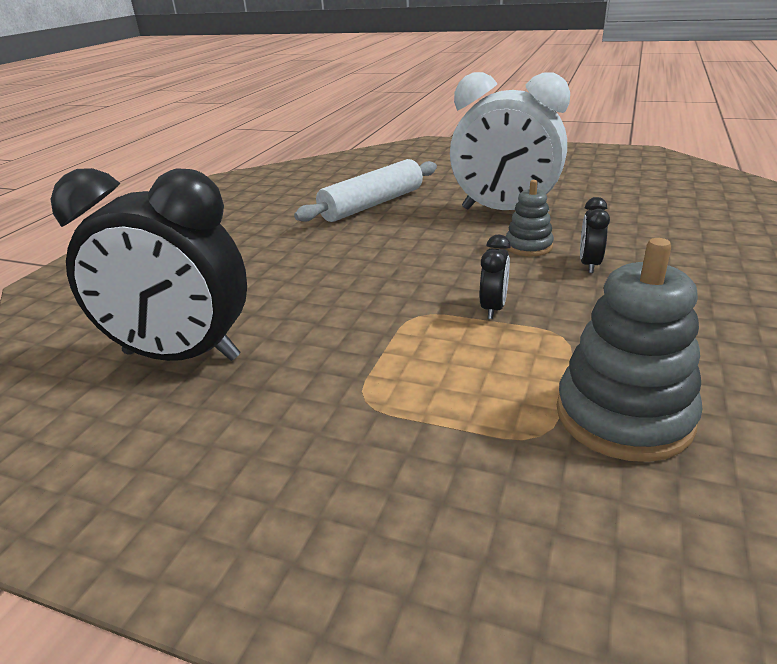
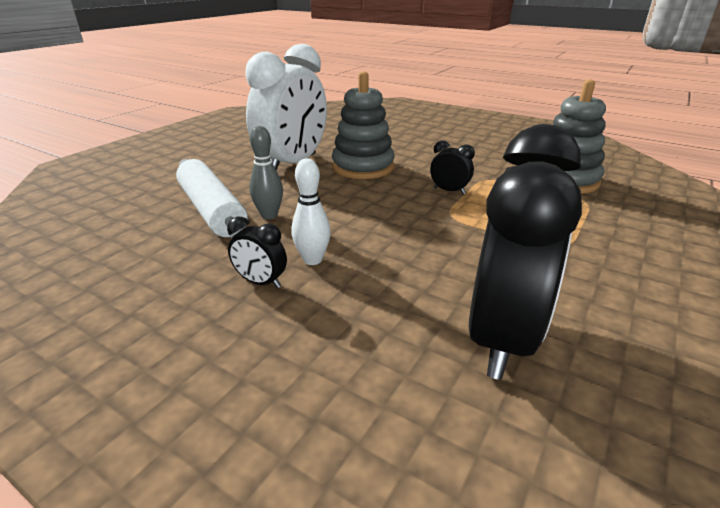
camera: 80 degrees left, 0 degrees up
grey stacking toy [506,180,554,256] -> grey stacking toy [332,72,395,179], size x1.79
black clock [580,197,610,273] -> black clock moved to [227,217,287,288]
none -> grey bowling pin [249,126,283,219]
none -> white bowling pin [292,158,331,265]

